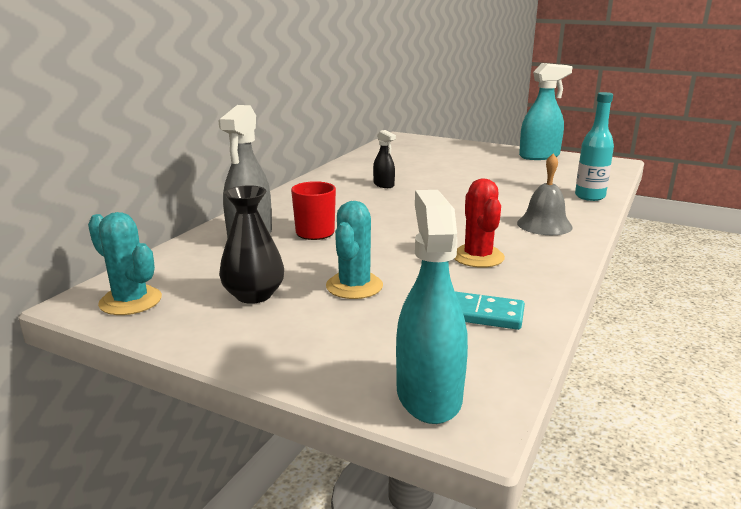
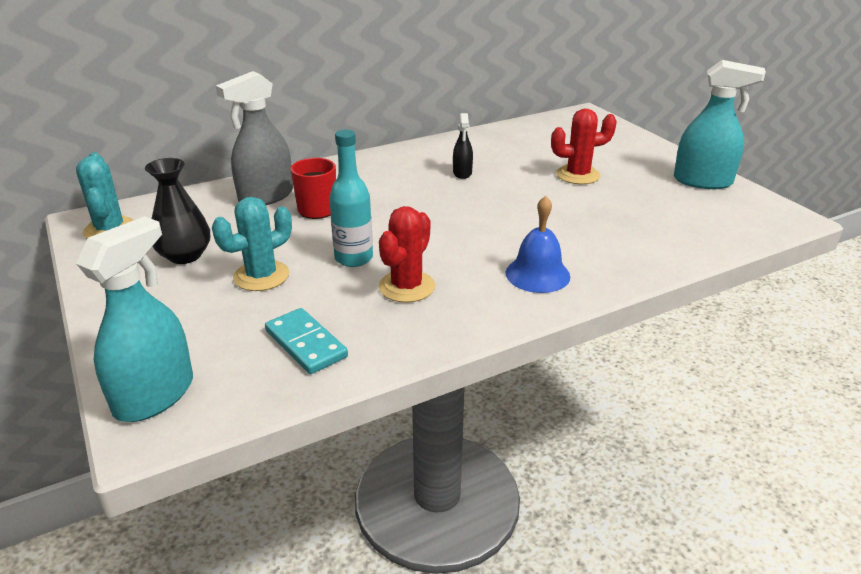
camera: 35 degrees right, 10 degrees up
grey bell [517,153,573,235] -> blue bell [505,196,570,293]
turquoise bottle [575,92,614,201] -> turquoise bottle moved to [329,130,373,267]
none -> red cactus [551,108,617,184]

